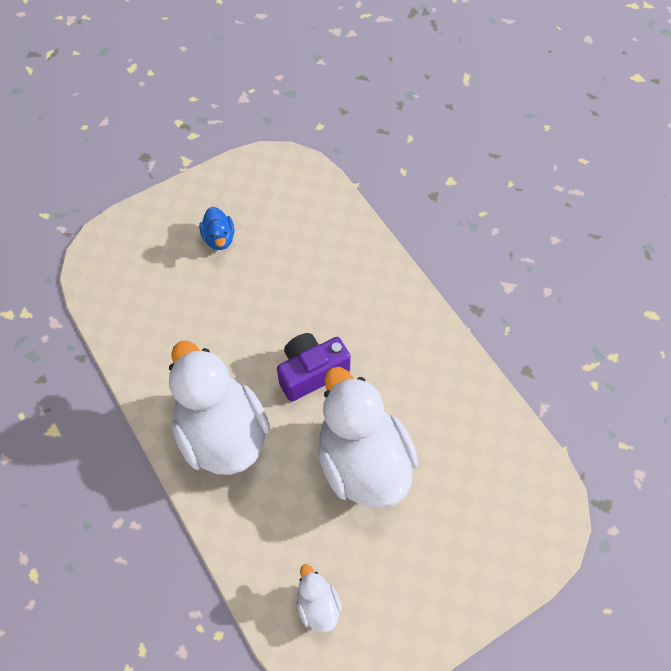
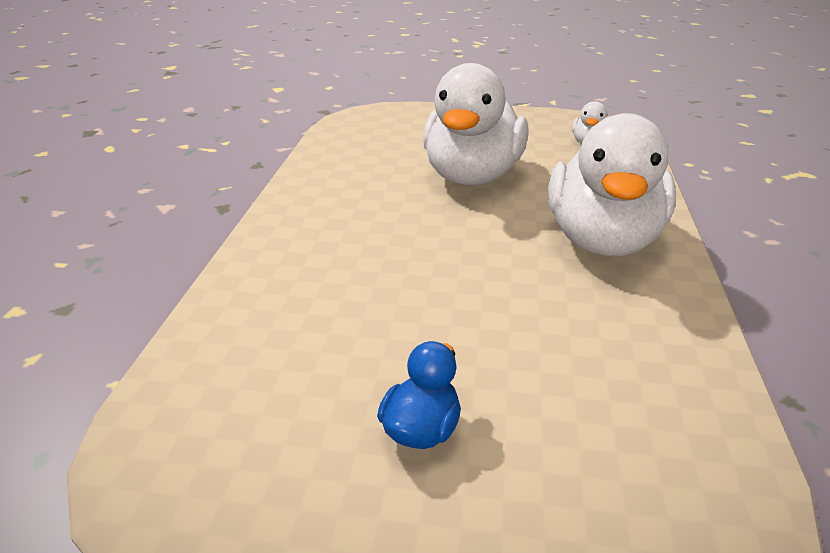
camera: 140 degrees left, 30 degrees down
purple camera [277,333,351,402] -> none

